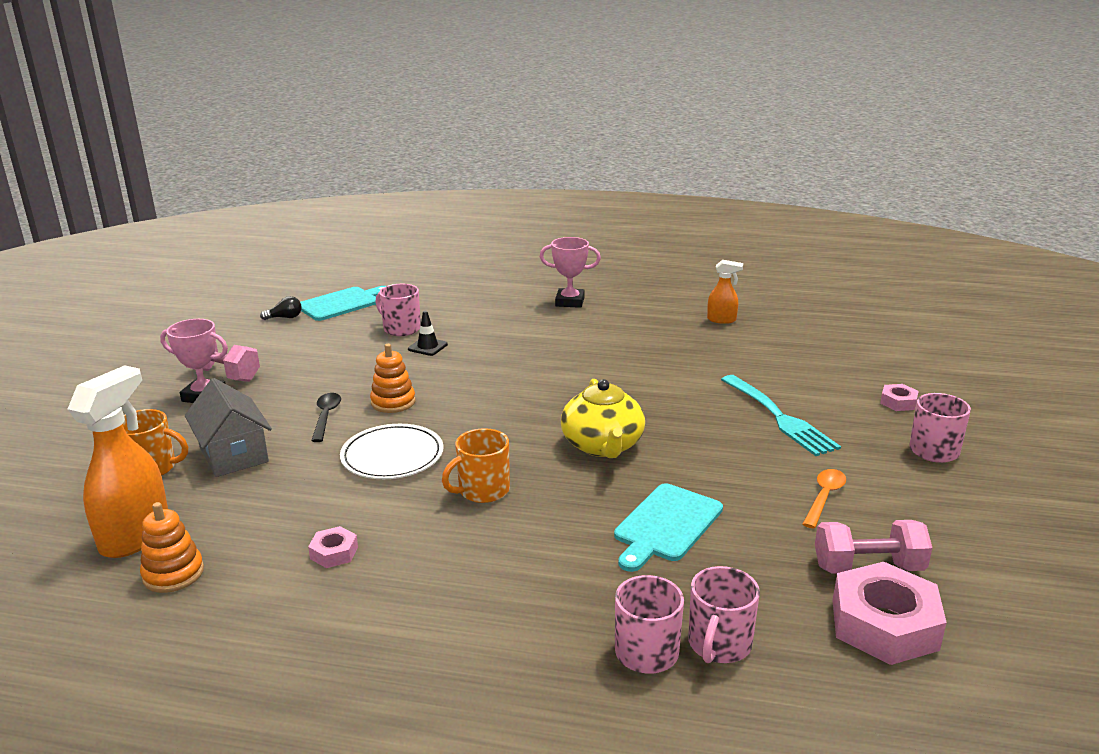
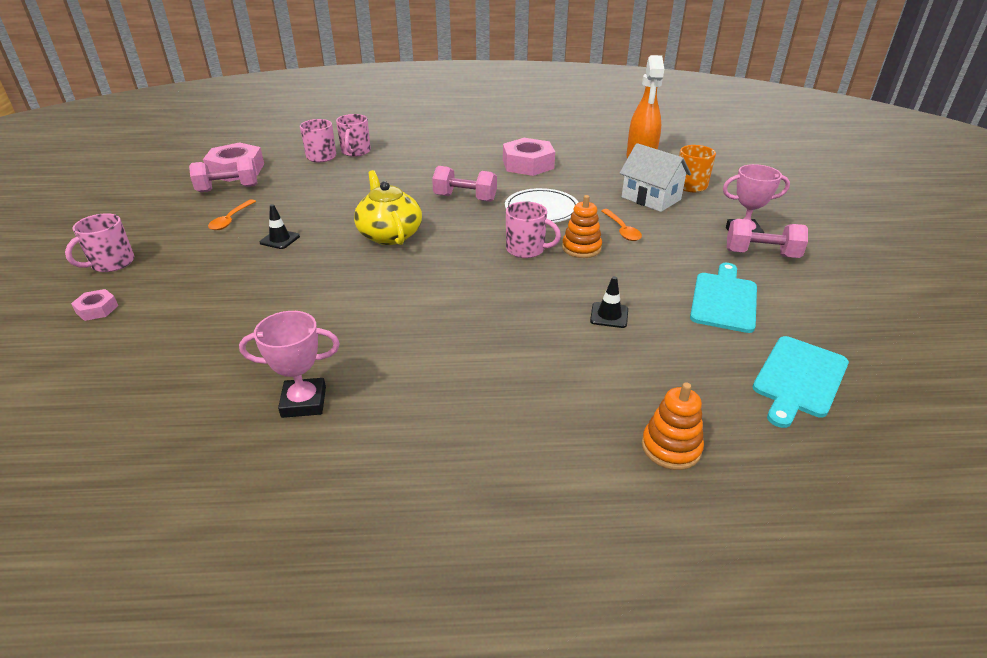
camera: 165 degrees right, 10 degrees up
orange stacking toy [140,502,204,593] -> orange stacking toy moved to [642,382,704,470]
grey house [185,378,272,477] -> white house [620,143,691,212]
black light bulb [260,296,302,320] -> none
pink nut [308,526,358,568] -> pink nut [503,138,555,176], size x2.09
black spoon [311,393,341,442] -> orange spoon [601,209,642,241]
pink mug [375,284,421,336] -> pink mug moved to [506,201,561,258]
orange mug [442,428,510,503] -> pink dumbbell [432,166,497,202]
pink trophy [540,237,601,308] -> pink trophy moved to [239,311,340,418]
turquoise cutting board [614,483,723,572] -> turquoise cutting board moved to [690,263,757,333]
orange spray bottle [707,260,743,324] -> none
turquoise fork [721,375,841,456] -> none
none -> black traffic cone [260,204,300,249]

